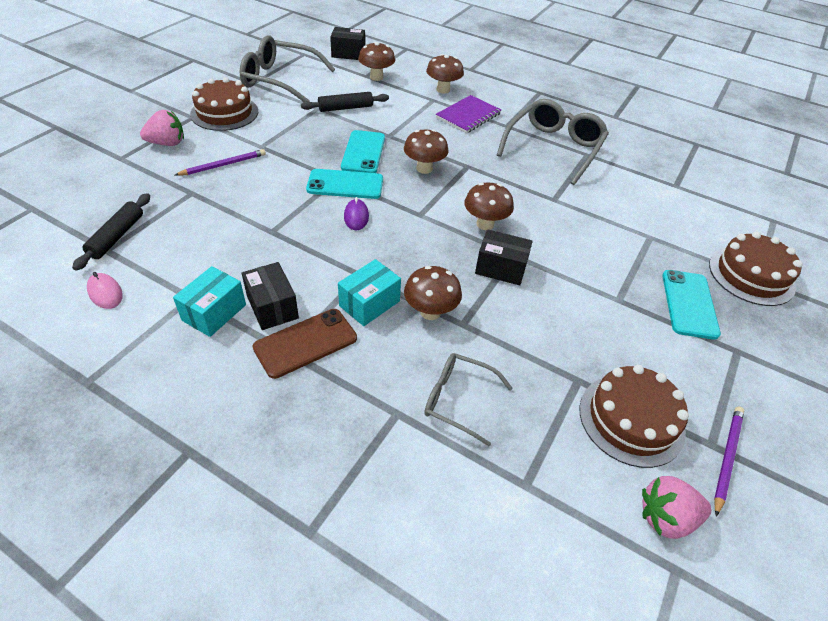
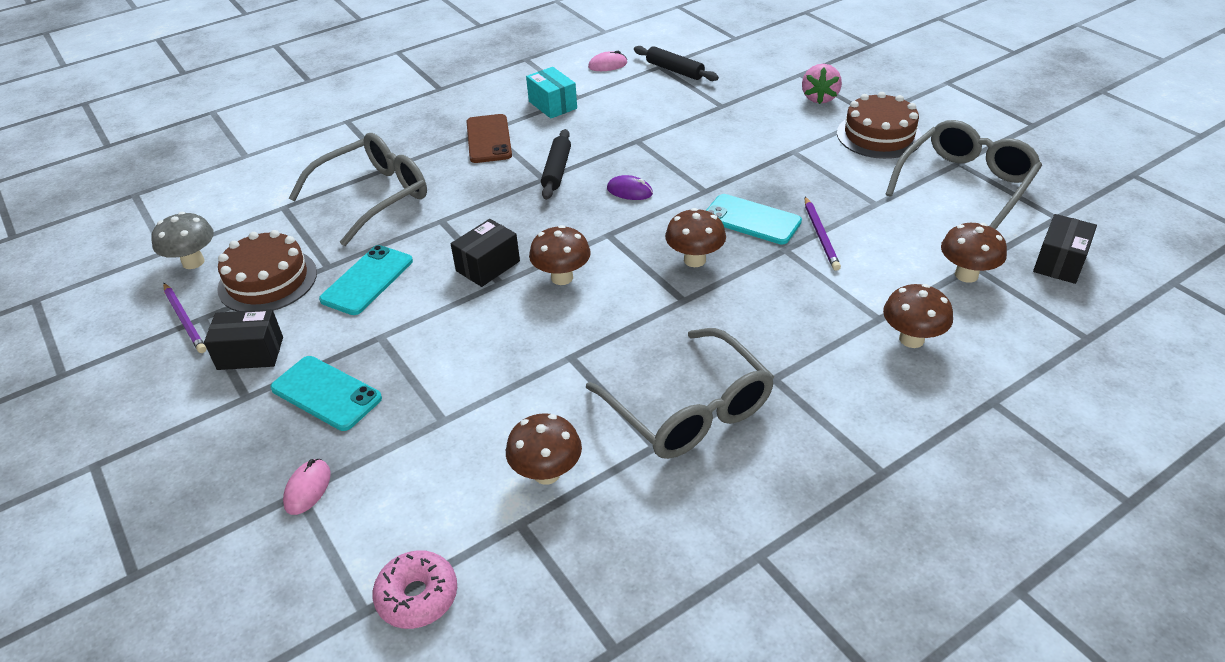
camera: 120 degrees right, 5 degrees down
purple pencil [175,149,266,176] -> purple pencil moved to [805,197,841,271]
black box [242,262,299,330] -> black box moved to [204,309,283,370]
black rolling pin [301,92,389,112] -> black rolling pin moved to [541,129,571,200]
turquoise phone [306,169,383,199] -> turquoise phone moved to [319,245,413,315]
turquoise box [338,259,401,326] -> none
brown mushroom [404,266,462,320] -> brown mushroom moved to [506,413,582,485]
grey glasses [424,353,513,446] -> grey glasses [289,133,427,246], size x1.71
purple notebook [436,95,501,133] -> none
pink strawberry [642,476,711,539] -> grey mushroom [151,212,214,269]
brown cake [709,232,803,306] -> pink mouse [283,459,331,515]
none -> pink donut [373,550,457,629]

